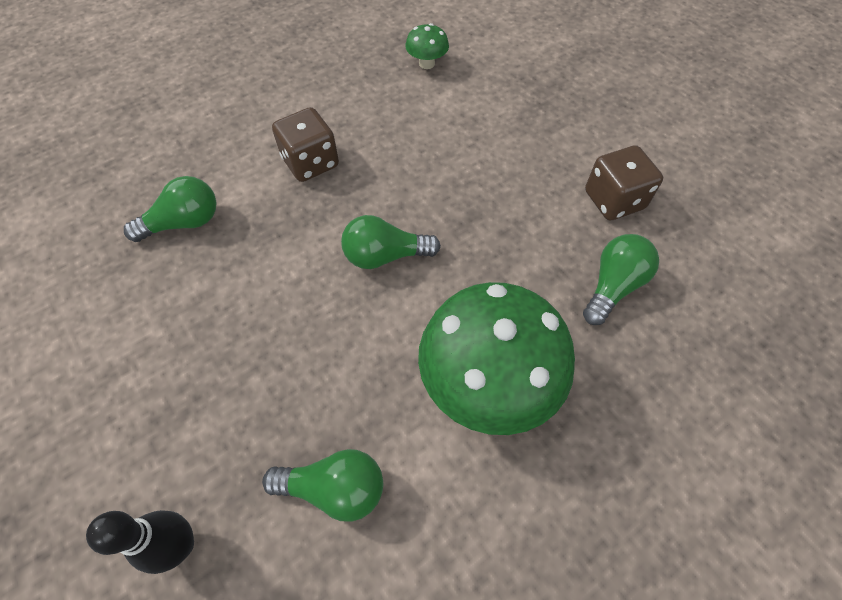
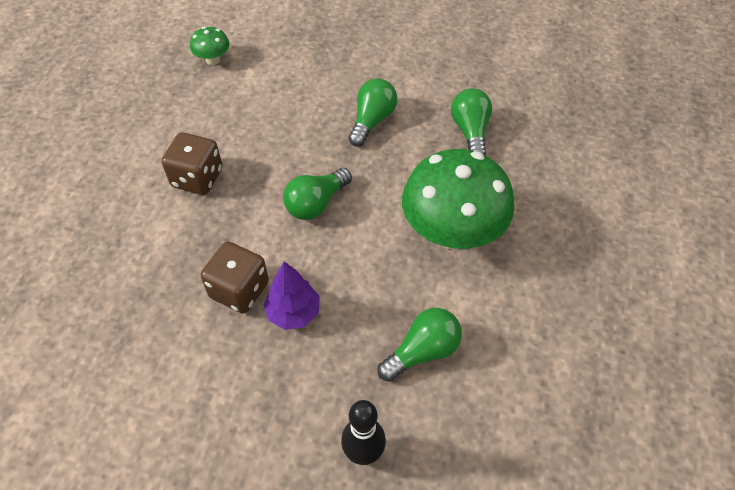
camera: 40 degrees left, 5 degrees down
green light bulb [124,176,216,242] -> green light bulb moved to [349,79,397,147]
brown dice [585,145,663,221] -> brown dice moved to [201,241,269,314]
none -> purple tree [264,262,320,330]

